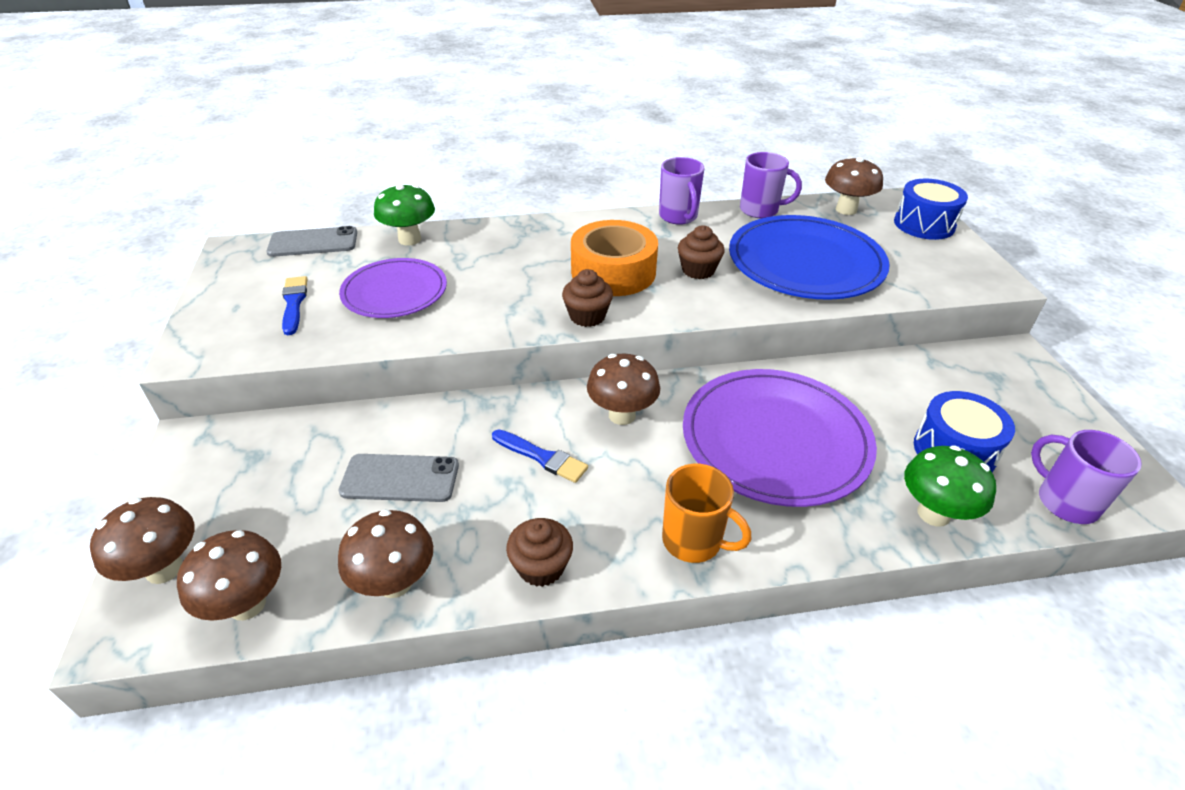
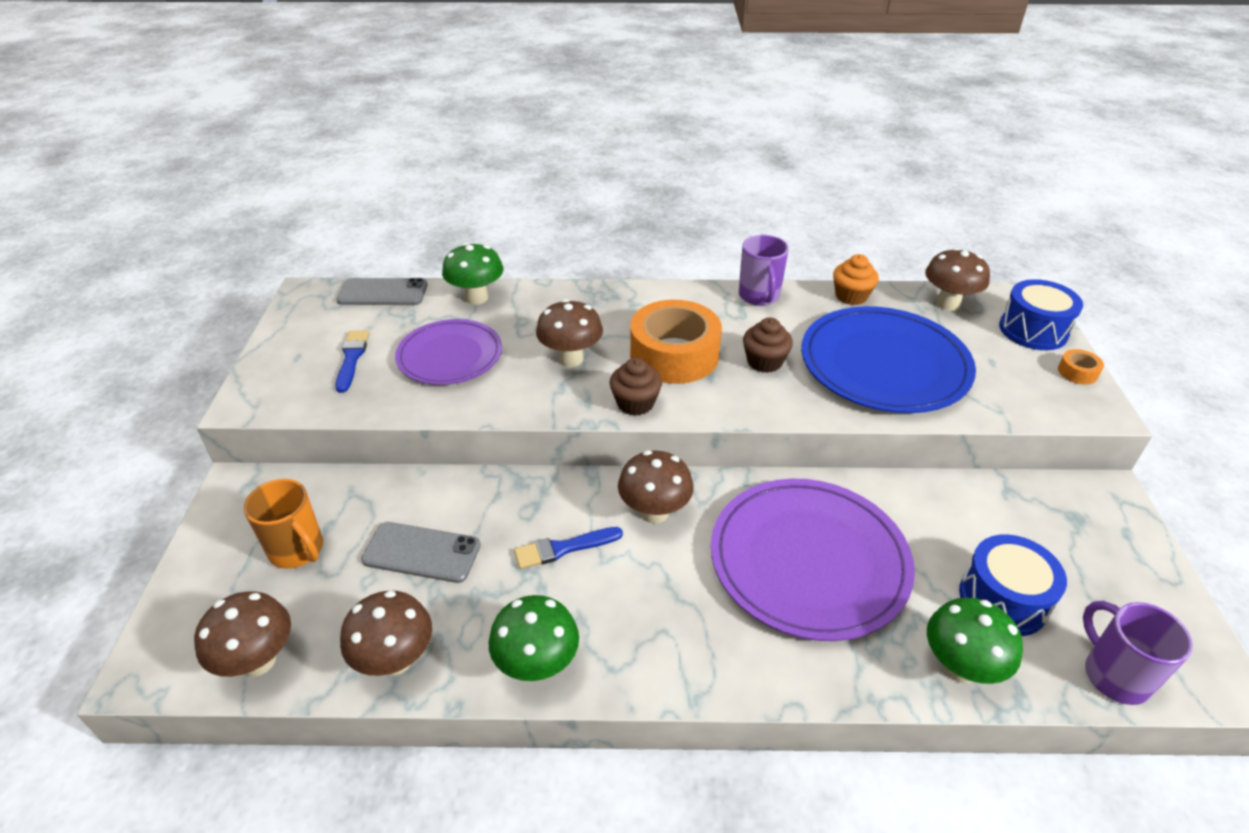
camera: 10 degrees right, 0 degrees up
brown mushroom [90,497,194,584] -> brown mushroom moved to [536,299,603,367]
blue brush [492,430,588,483] -> blue brush turned 120 degrees clockwise [514,527,623,569]
brown cupcake [506,518,573,587] -> green mushroom [489,595,579,681]
orange mug [662,464,751,563] -> orange mug moved to [243,479,323,569]
purple mug [740,152,802,218] -> orange cupcake [833,254,879,305]
none -> orange tape [1058,349,1104,385]

